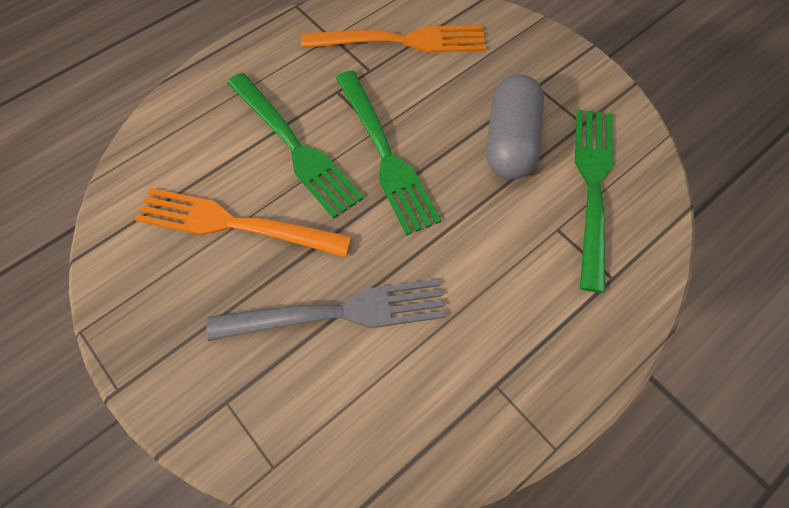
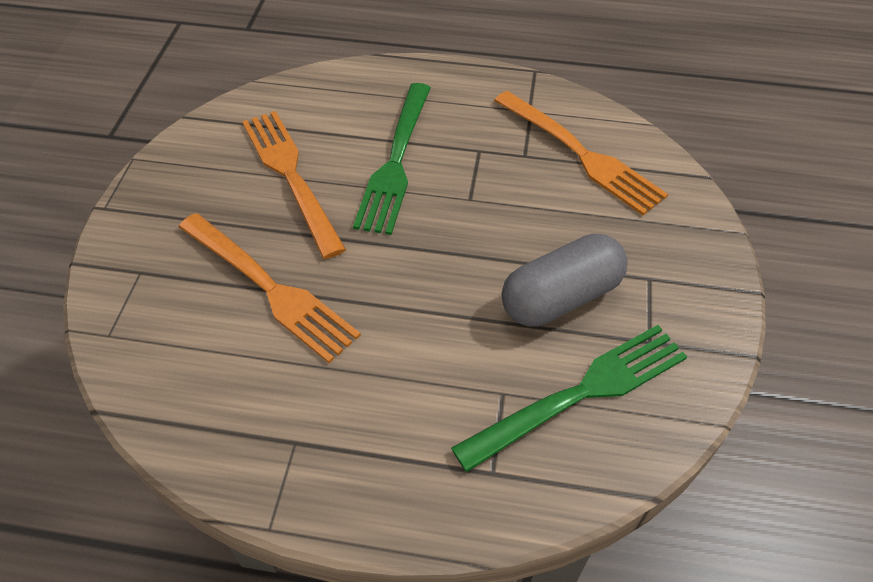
camera: 50 degrees right, 10 degrees down
grey fork [207,279,446,341] -> orange fork [179,213,361,363]
green fork [336,70,441,236] -> none

